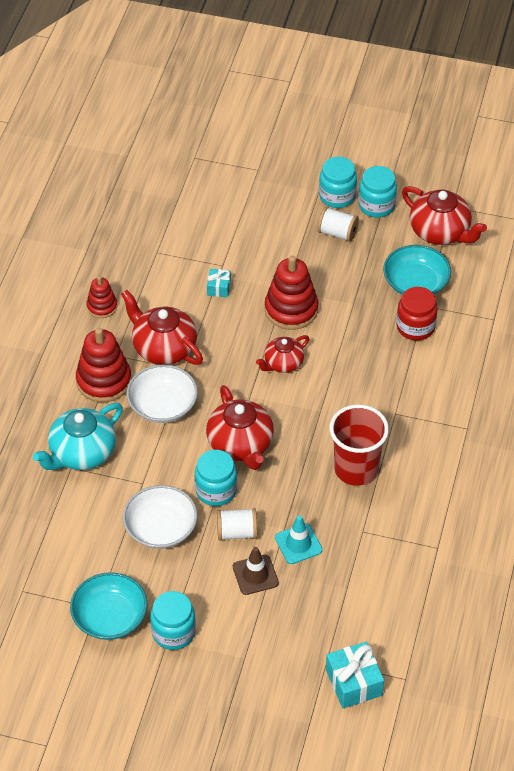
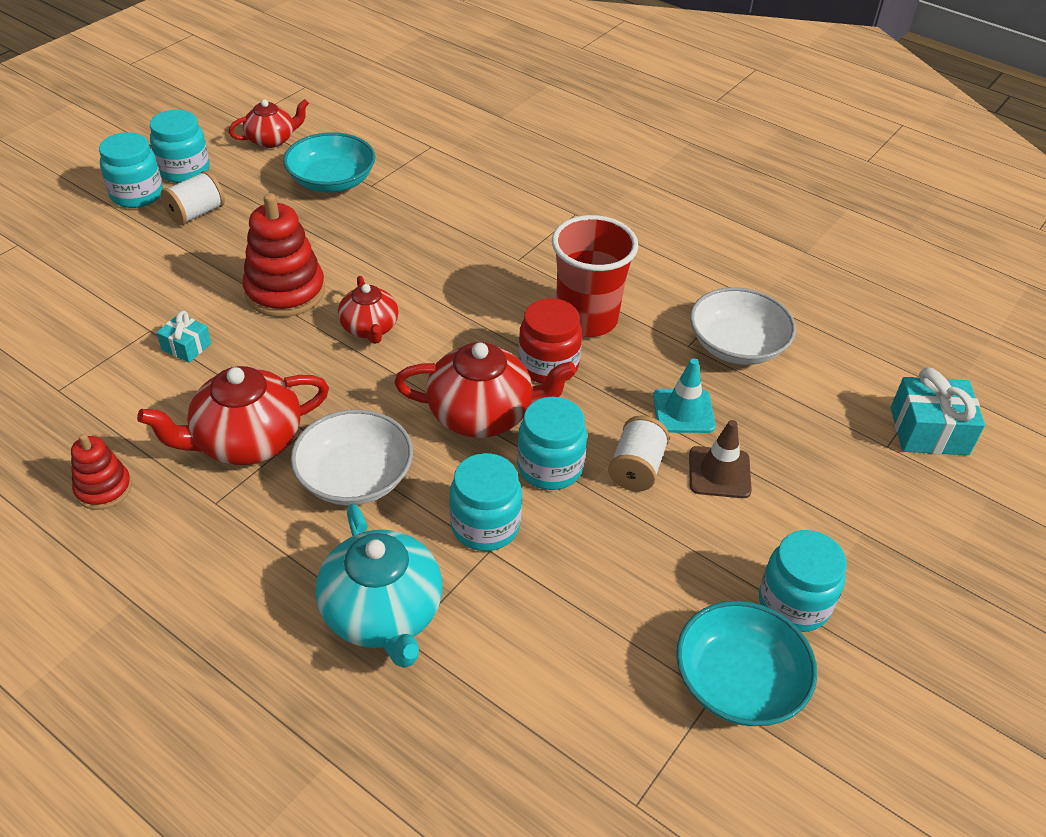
camera: 70 degrees left, 5 degrees down
red stacking toy [76,328,131,402] -> none
white bowl [123,485,197,549] -> white bowl moved to [690,287,796,365]
red jar [397,287,437,341] -> red jar moved to [518,298,582,384]
red teapot [402,186,487,245] -> red teapot [228,99,309,148], size x0.61
none -> turquoise jar [449,453,522,551]

